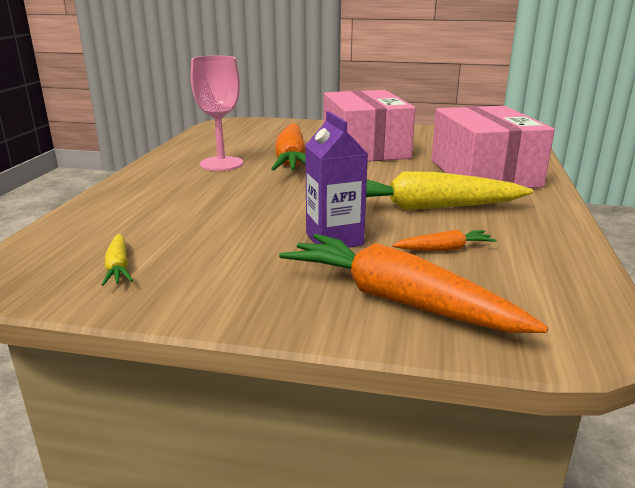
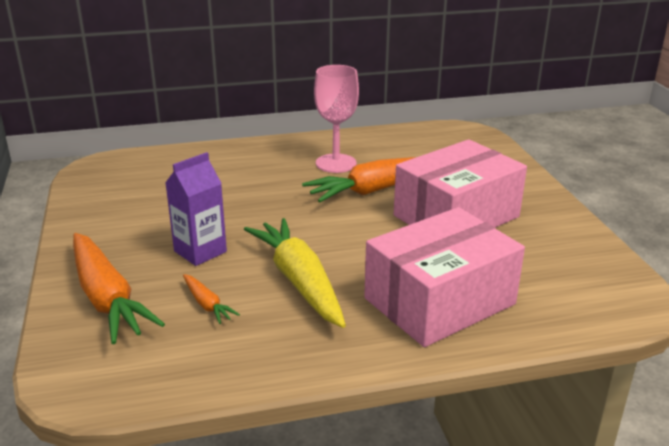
camera: 65 degrees right, 5 degrees up
yellow carrot [102,234,133,286] -> none
orange carrot [279,234,548,333] -> orange carrot turned 135 degrees clockwise [73,233,165,344]

